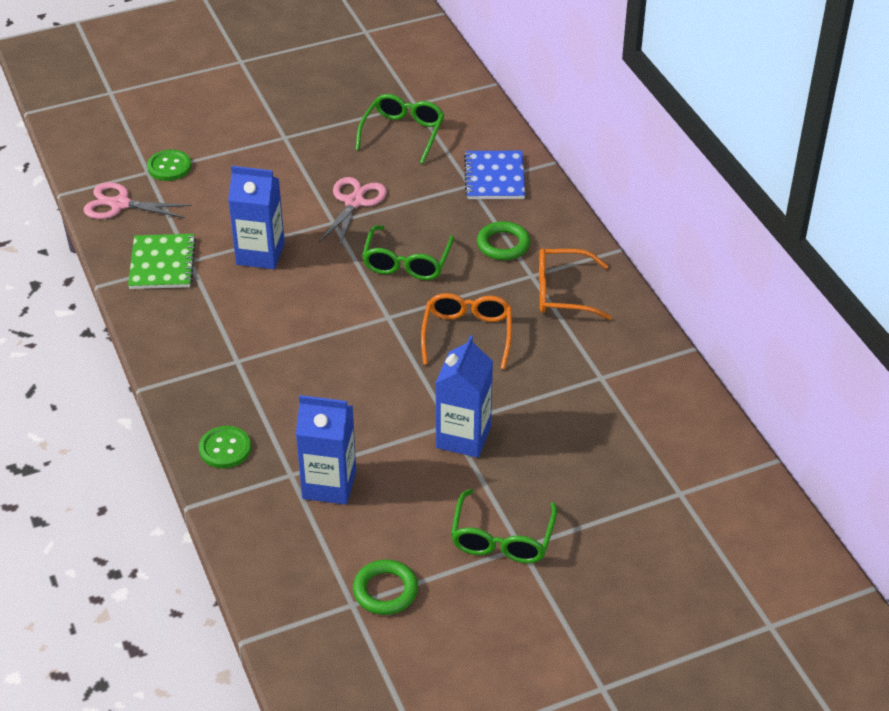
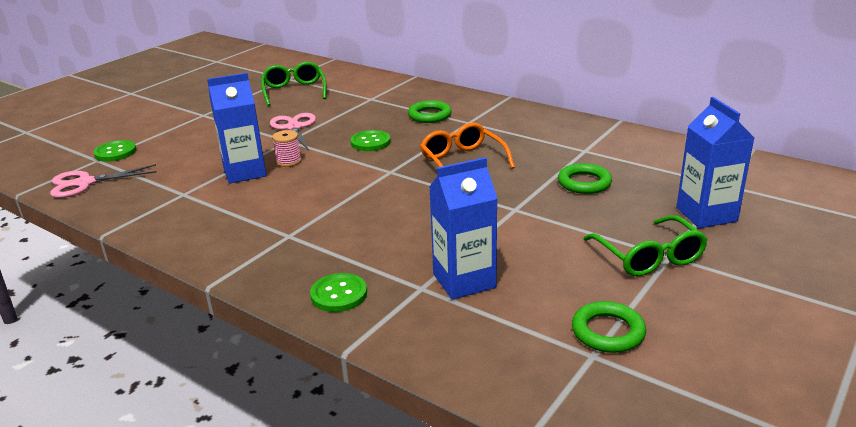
camera: 30 degrees left, 15 degrees down
green notebook [128,234,196,289] -> none
green glasses [362,225,454,280] -> green button [350,130,391,151]
blue carton [435,335,493,458] -> blue carton moved to [676,97,754,228]
blue notebook [464,151,525,199] -> none
orange glasses [539,248,612,320] -> none
none -> pink spool [272,130,302,167]
none -> green ring [558,163,612,194]

